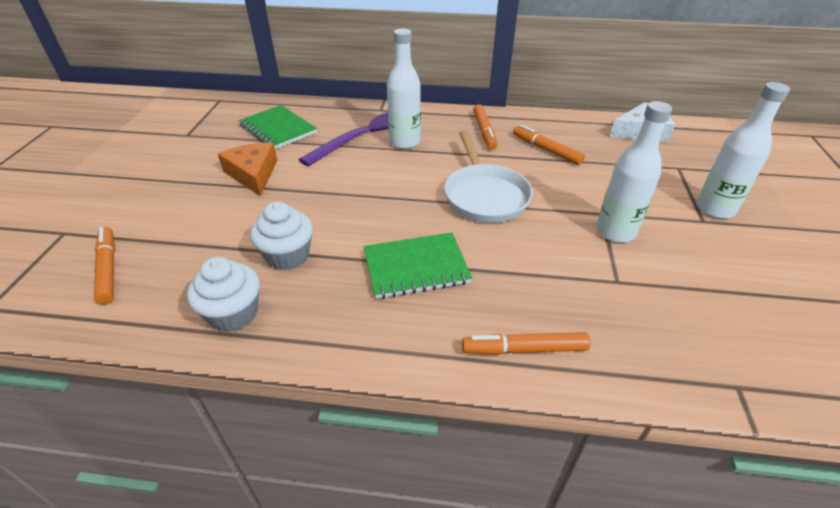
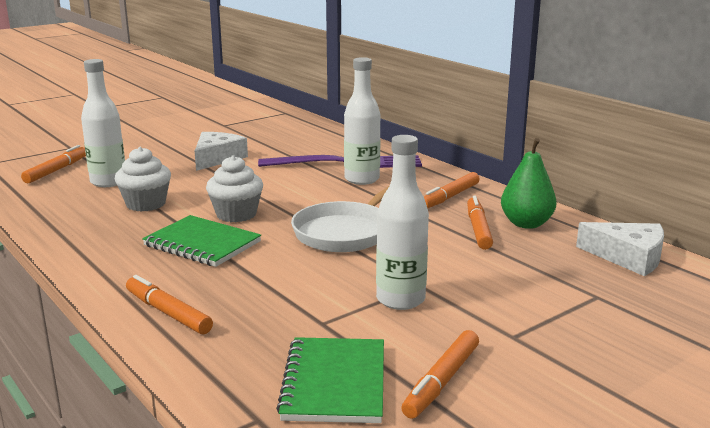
camera: 45 degrees right, 20 degrees down
white cupcake [187,257,260,332] -> white cupcake moved to [206,155,263,222]
orange cheese [218,142,277,196] -> white cheese [195,132,248,171]
green notebook [239,105,317,149] -> green notebook moved to [276,337,384,423]
white bottle [697,82,790,219] -> white bottle moved to [81,59,125,187]
none -> orange marker [401,330,479,419]
none -> green pear [501,138,557,229]

